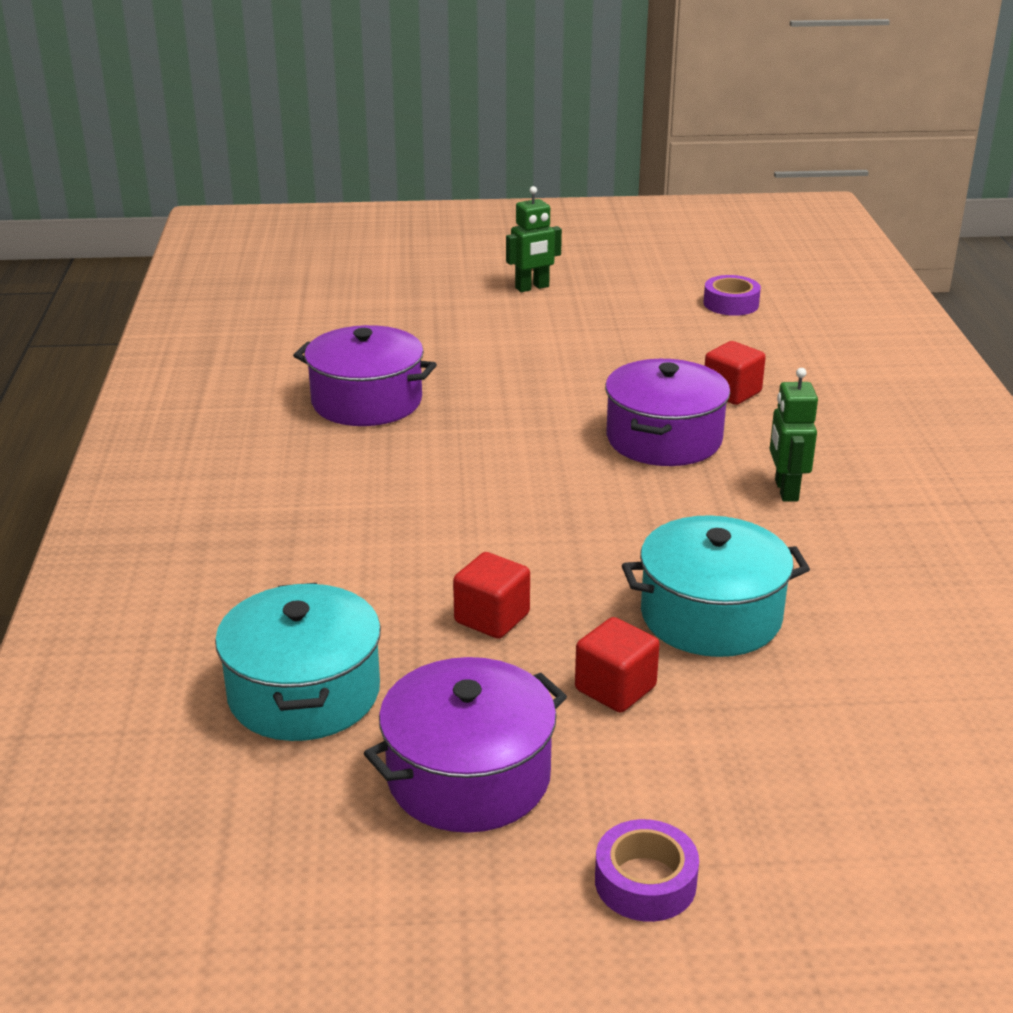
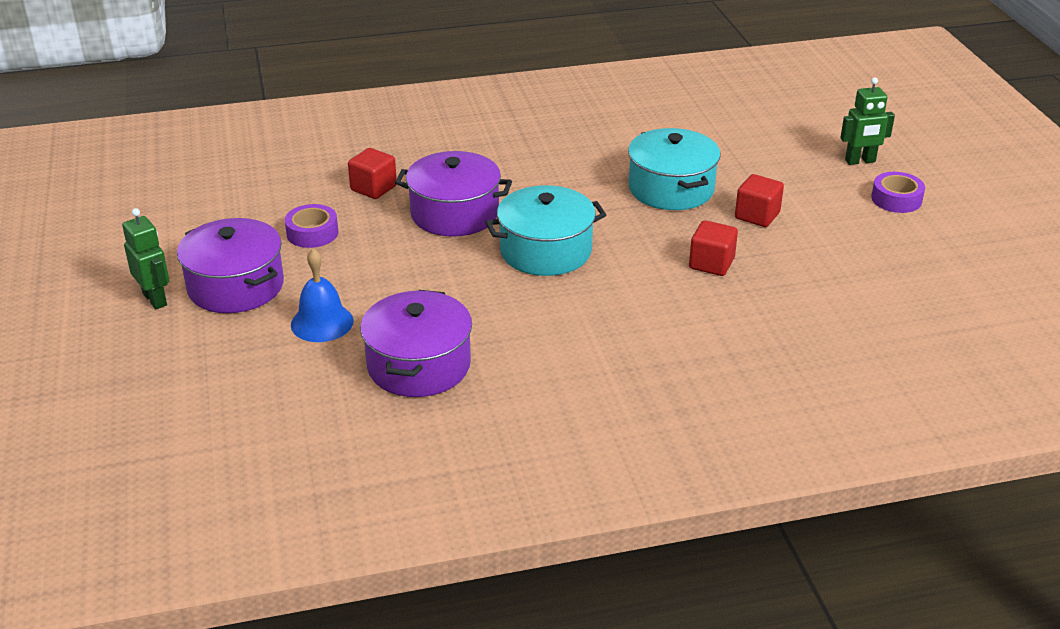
camera: 100 degrees left, 5 degrees up
turquoise pot [215,583,381,741] -> turquoise pot moved to [485,185,606,276]
purple pot [364,657,567,833] -> purple pot moved to [177,218,284,313]
purple tape [703,275,761,316] -> purple tape moved to [285,204,338,248]
green robot [770,368,818,502] -> green robot moved to [840,77,895,165]
none -> blue bell [291,249,354,342]

